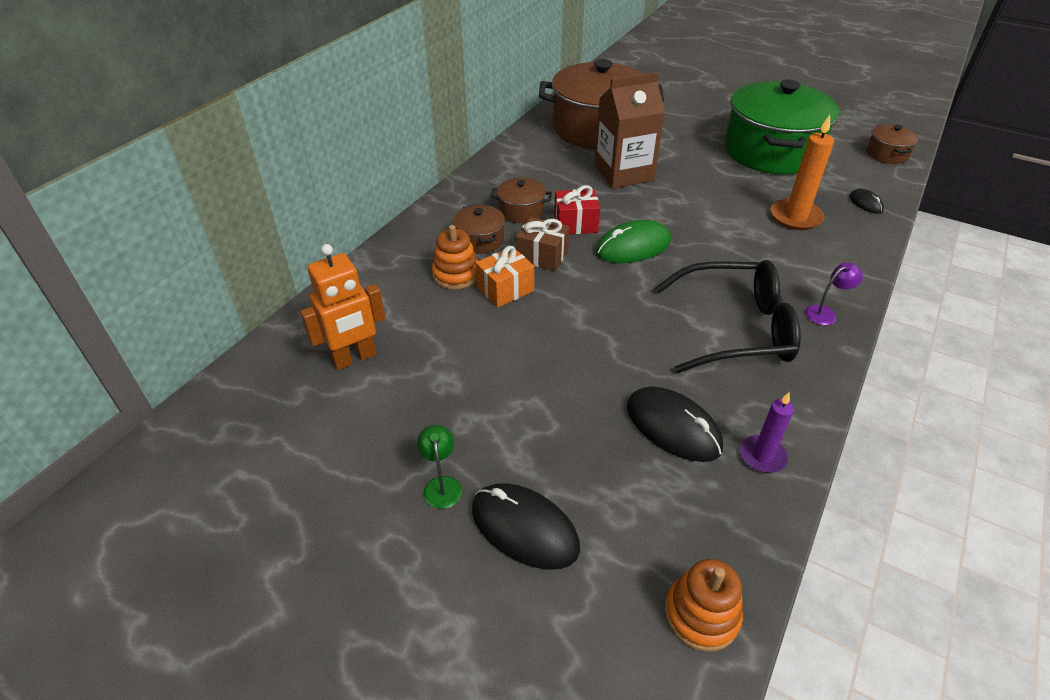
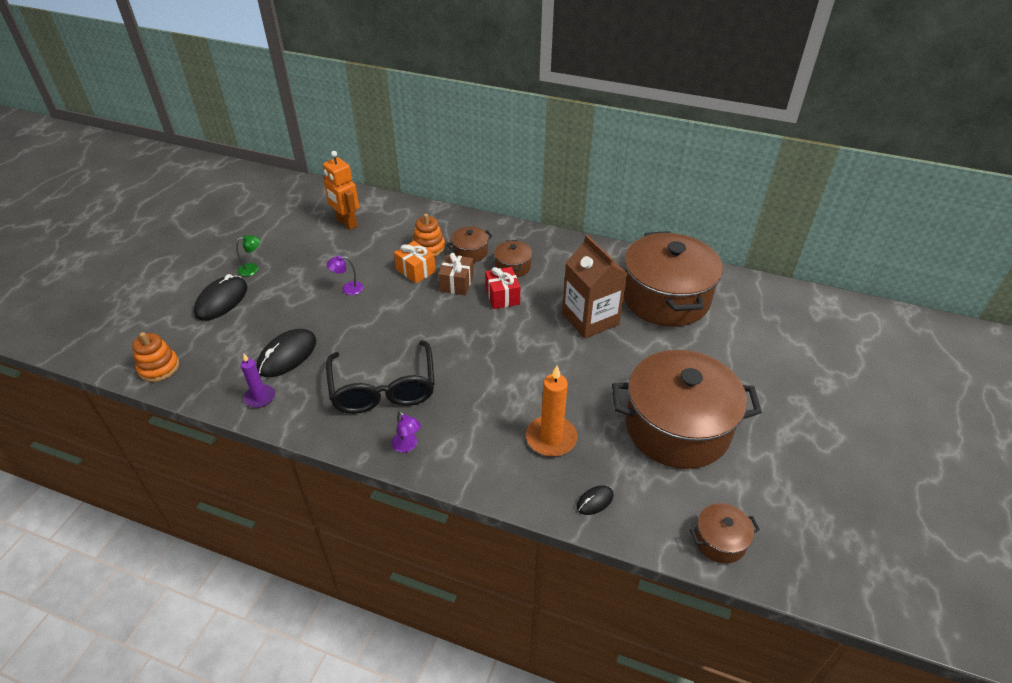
camera: 80 degrees right, 0 degrees up
green mouse [596,220,671,263] -> none
green pot [724,80,839,174] -> brown pot [612,350,762,469]
none -> purple lamp [326,255,363,295]

